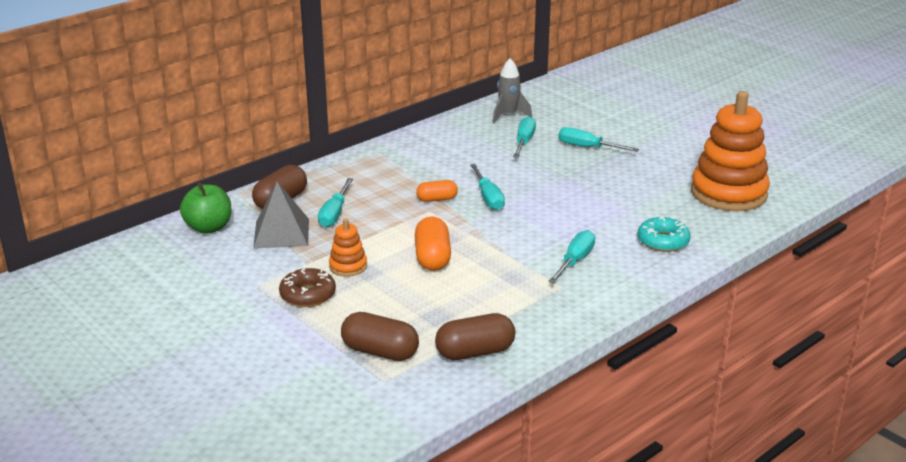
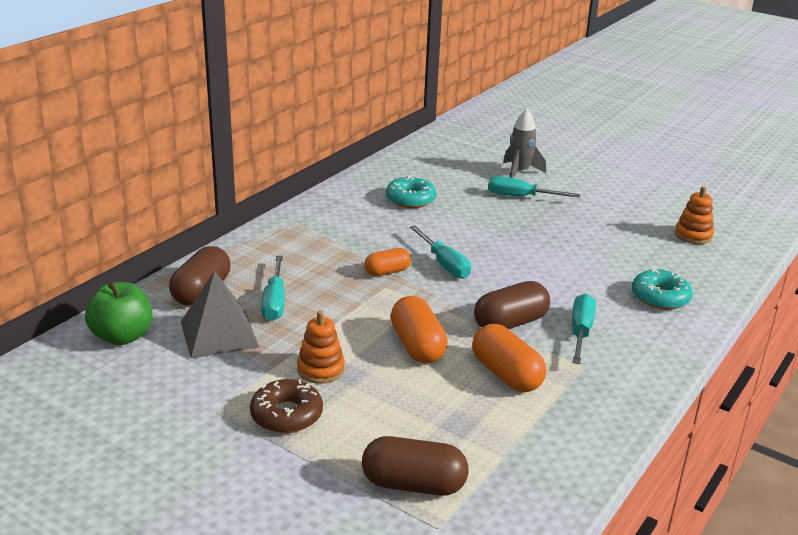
camera: 15 degrees left, 0 degrees up
brown capsule [435,313,515,360] -> brown capsule moved to [474,281,550,329]
grey rocket [492,58,532,123] -> grey rocket moved to [503,109,546,178]
turquoise screwdriver [513,116,536,158] -> none
orange stacking toy [691,91,770,211] -> orange stacking toy [675,186,714,244], size x0.45
none -> turquoise donut [386,175,436,208]
none -> orange capsule [472,324,546,392]

